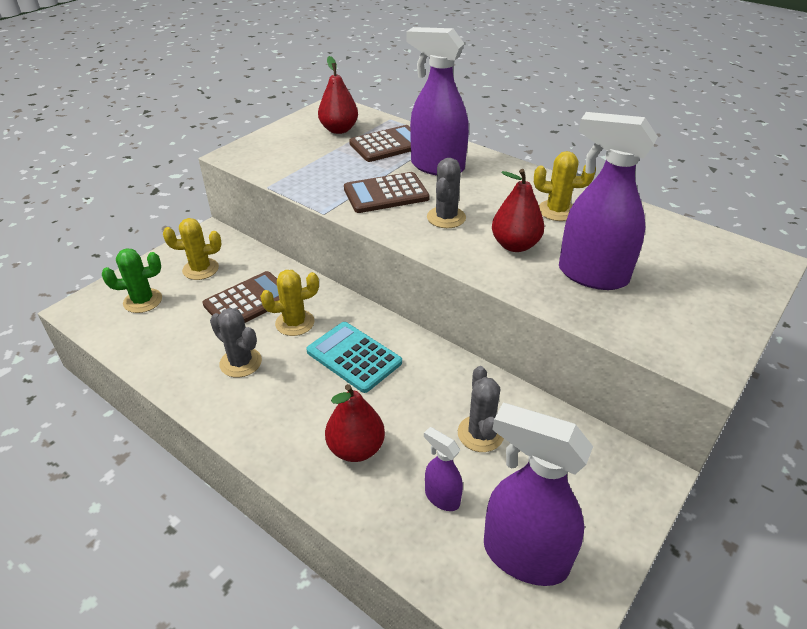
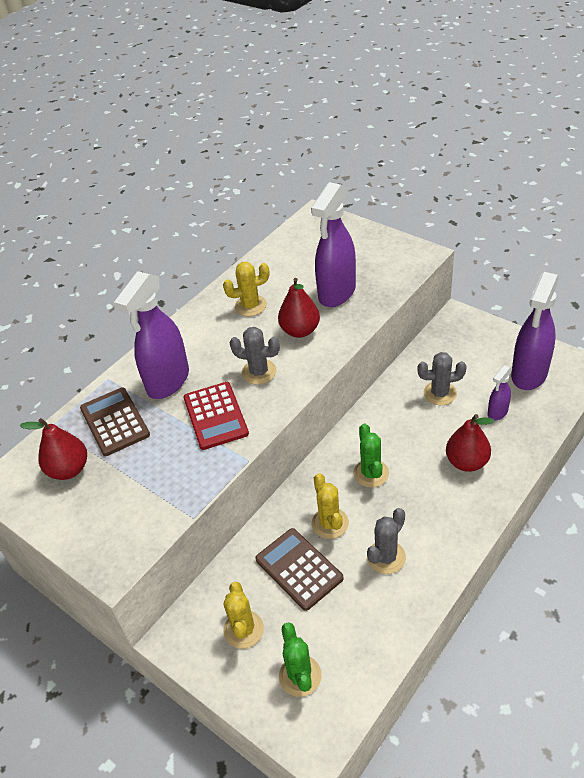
camera: 85 degrees left, 5 degrees up
turquoise calculator [306,322,402,393] -> green cactus [353,423,389,488]
brown calculator [344,172,430,213] -> red calculator [183,382,249,450]
yellow cactus [534,151,596,221] -> yellow cactus turned 60 degrees clockwise [223,262,269,316]

